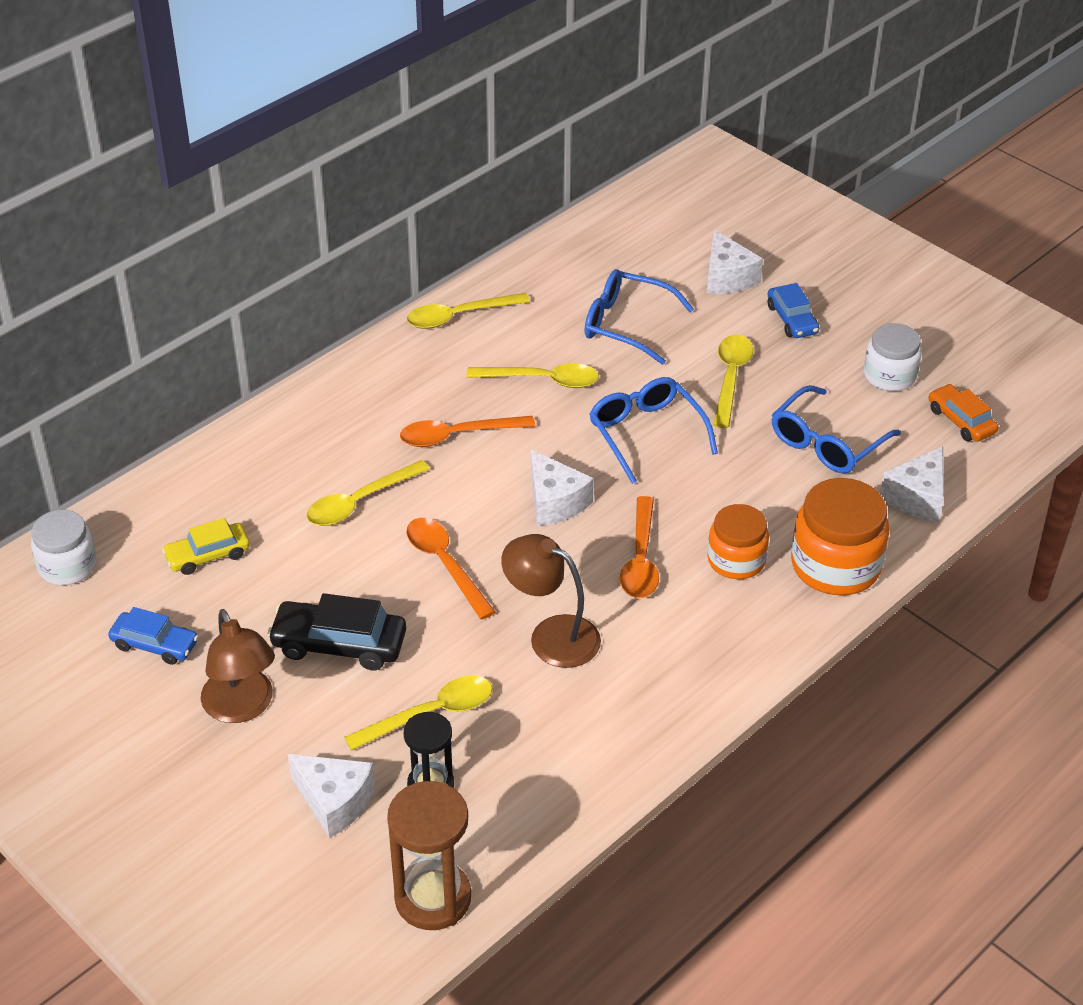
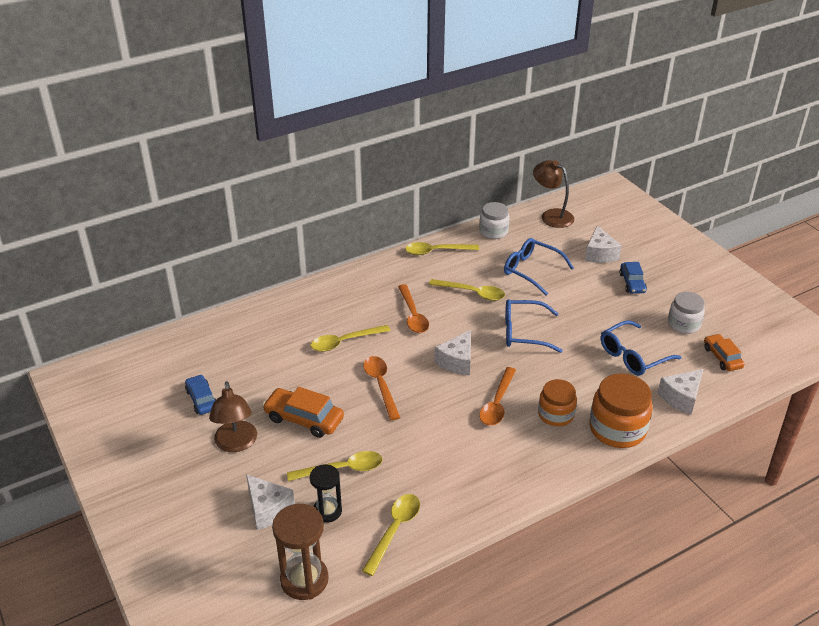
camera: 15 degrees right, 5 degrees down
white jar [31,510,97,585] -> white jar moved to [479,202,510,239]
blue car [108,607,198,665] -> blue car turned 150 degrees counterclockwise [185,374,216,415]
yellow car [162,518,250,575] -> none
black car [267,593,406,670] -> orange car [263,387,344,438]
orange spoon [400,416,535,447] -> orange spoon turned 105 degrees counterclockwise [398,284,429,333]
brown lamp [501,534,601,668] -> brown lamp moved to [533,160,574,228]
white cheese [531,450,594,526] -> white cheese turned 45 degrees clockwise [434,330,471,375]
blue glasses [589,377,718,484] -> blue glasses turned 75 degrees counterclockwise [505,299,562,353]
yellow spoon [713,335,753,428] -> yellow spoon moved to [362,494,420,576]

